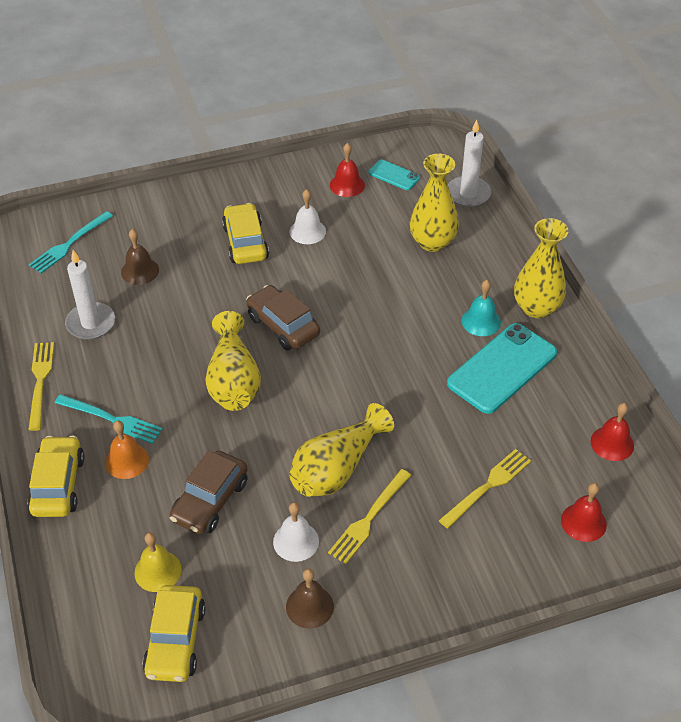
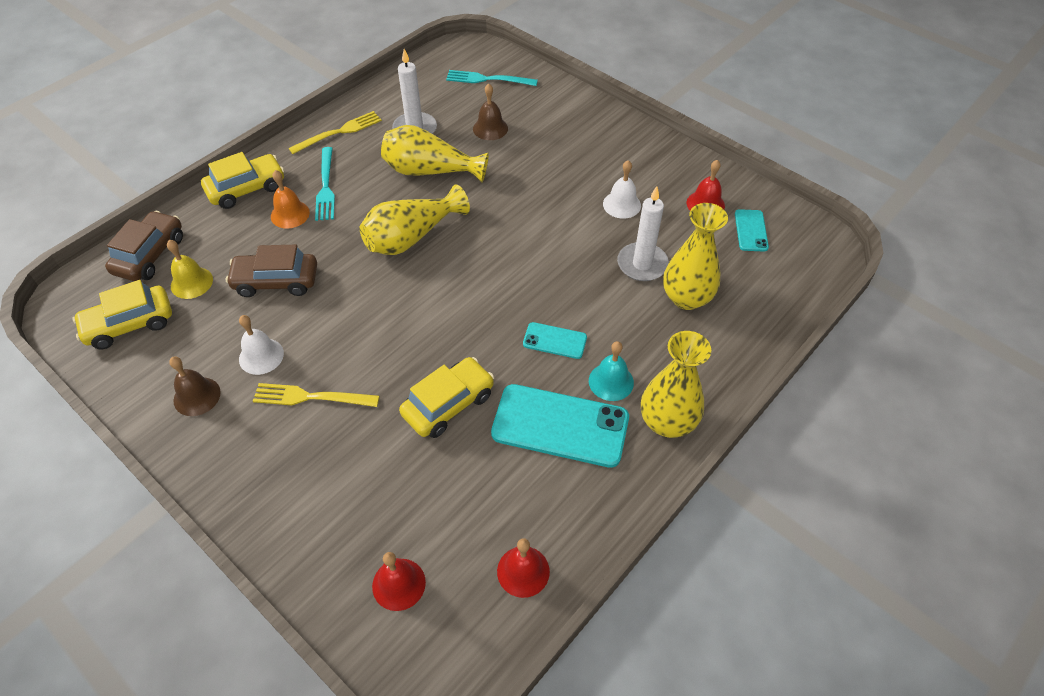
camera: 60 degrees right, 5 degrees up
yellow car [222,203,269,264] -> yellow car moved to [399,357,494,438]
brown car [246,285,320,351] -> brown car moved to [105,211,183,281]
yellow vase [289,403,394,497] -> yellow vase moved to [381,125,489,183]
yellow fork [438,449,531,529] -> none
white candle [448,120,491,207] -> white candle moved to [617,186,669,281]
none -> turquoise phone [523,322,587,359]

